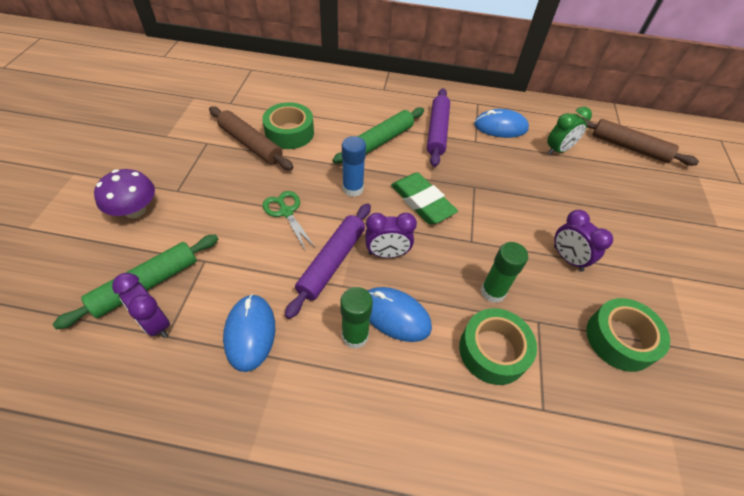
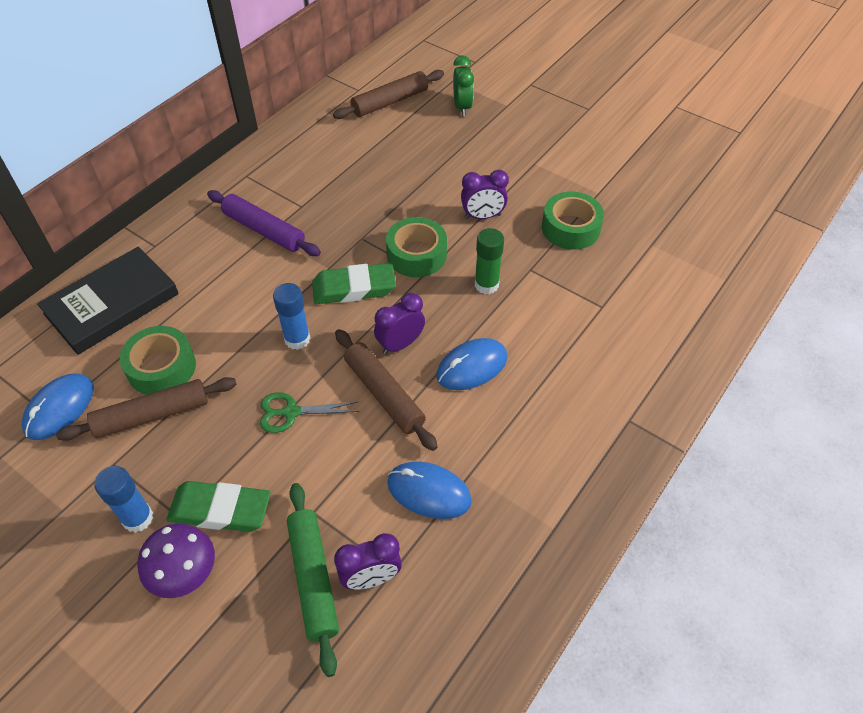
camera: 60 degrees left, 0 degrees up
purple rolling pin [285,203,371,319] -> brown rolling pin [335,329,438,451]
green rolling pin [333,107,424,164] -> none
green glue stick [340,287,373,349] -> none
purple clock [365,213,417,258] -> purple clock turned 150 degrees counterclockwise [374,293,425,354]
green tape [459,308,537,385] -> green tape moved to [386,217,447,277]
blue mouse [474,109,529,138] -> blue mouse moved to [21,374,94,440]
green clock [547,107,592,155] -> green clock moved to [453,55,474,116]
none -> black book [37,247,179,355]
none -> blue glue stick [94,466,153,533]
none -> green eraser [167,481,271,532]

